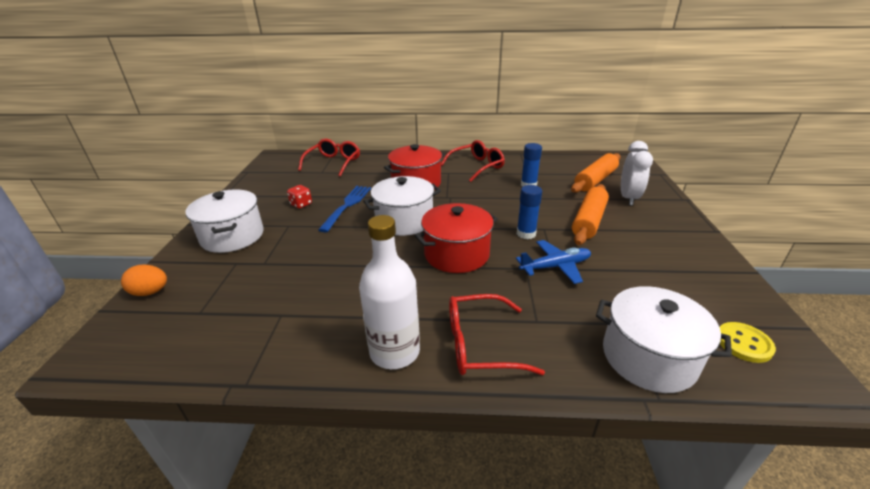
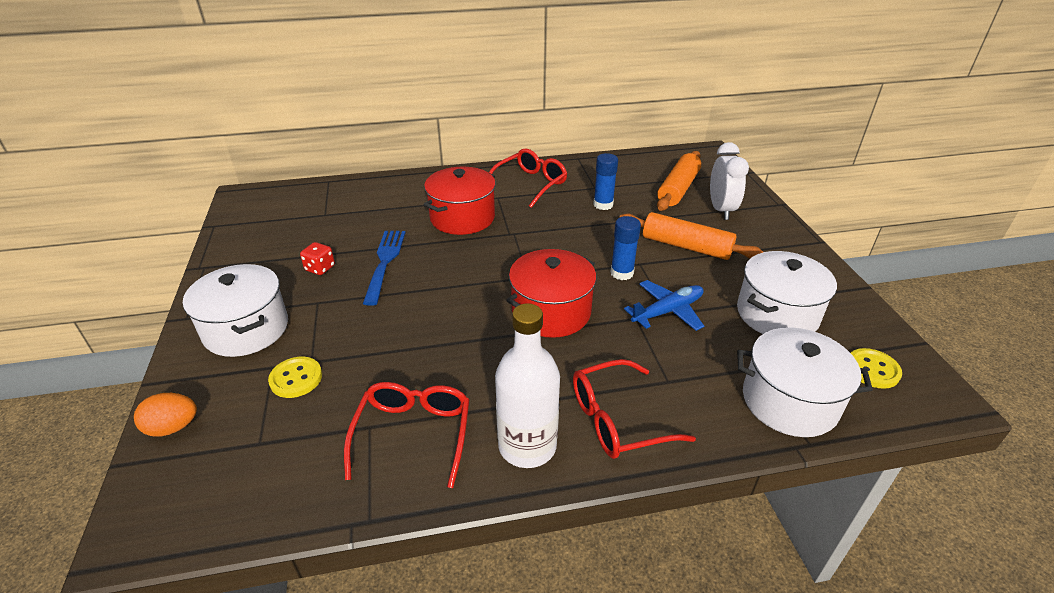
camera: 15 degrees left, 5 degrees up
red glasses [298,139,360,177] -> red glasses moved to [344,382,469,488]
white pot [363,176,441,236] -> white pot moved to [737,251,837,334]
orange rolling pin [572,184,609,245] -> orange rolling pin turned 75 degrees counterclockwise [619,212,763,260]
none -> yellow button [268,357,322,398]

